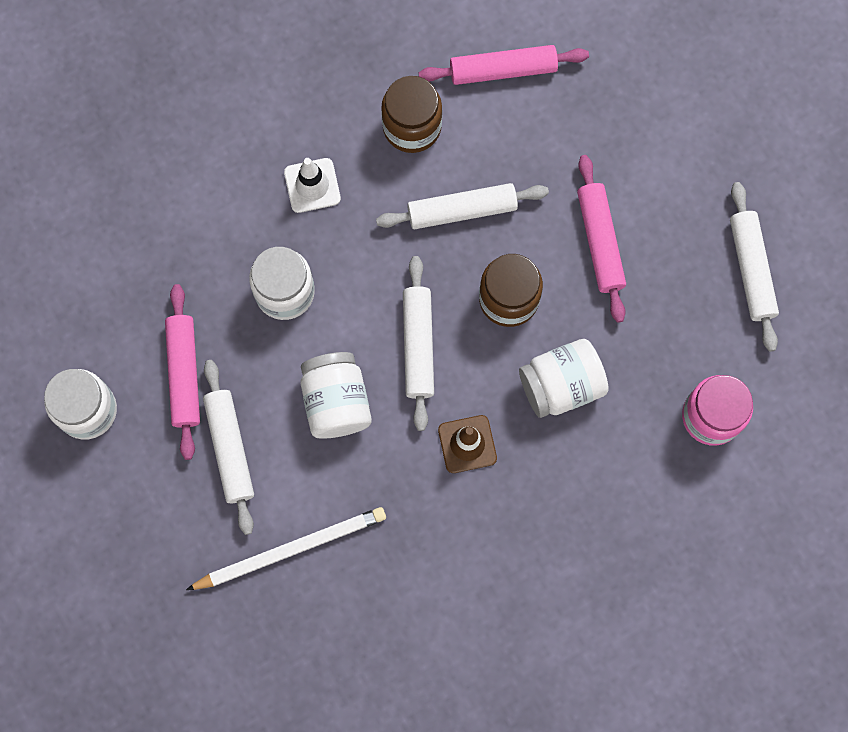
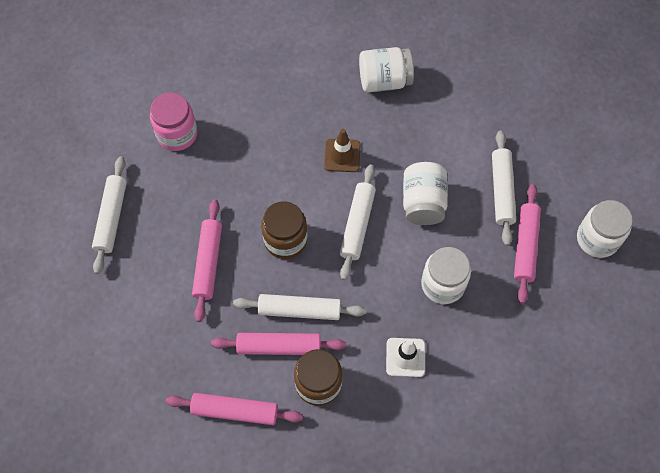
camera: 165 degrees left, 10 degrees down
white pencil [186,507,386,590] -> none
white jar [519,339,609,418] -> white jar moved to [359,47,414,92]
none -> pink rolling pin [211,333,346,355]

